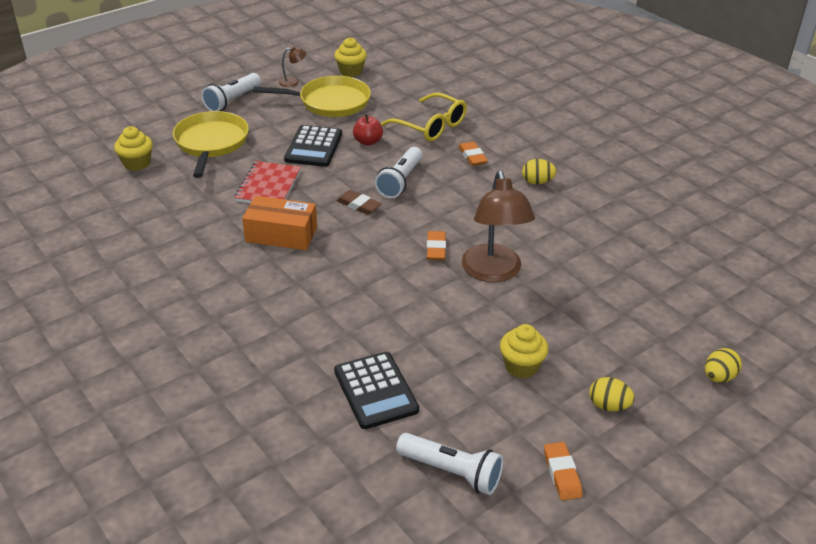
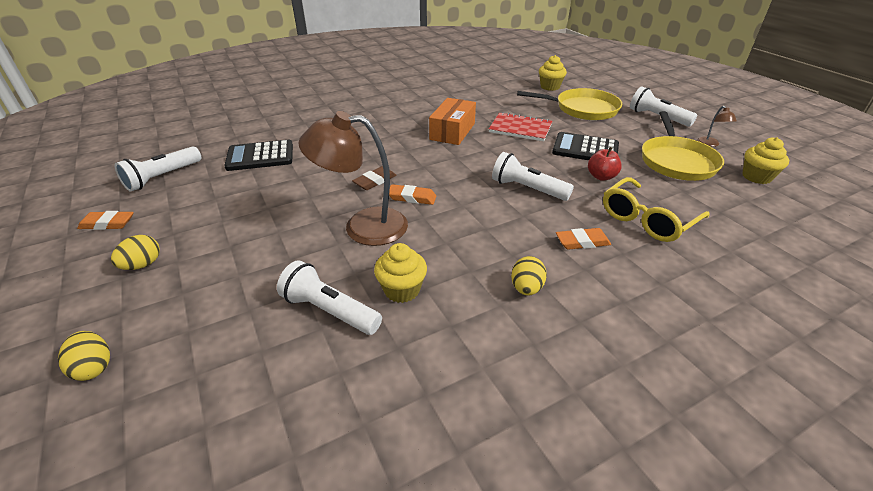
camera: 100 degrees right, 0 degrees up
brown eraser [336,190,382,215] -> brown eraser moved to [352,166,397,190]
yellow cupcake [500,324,548,378] -> yellow cupcake moved to [374,243,427,303]
none -> white flashlight [277,260,382,335]

